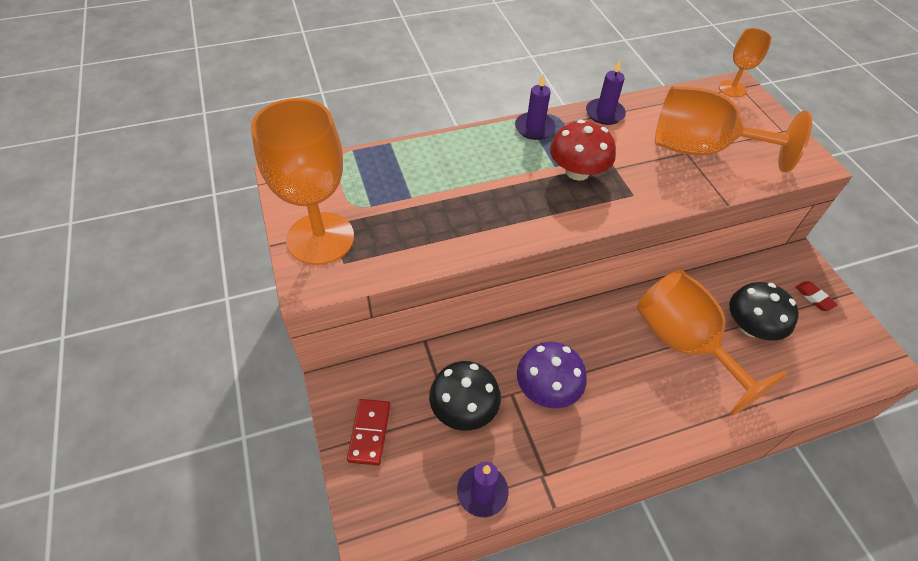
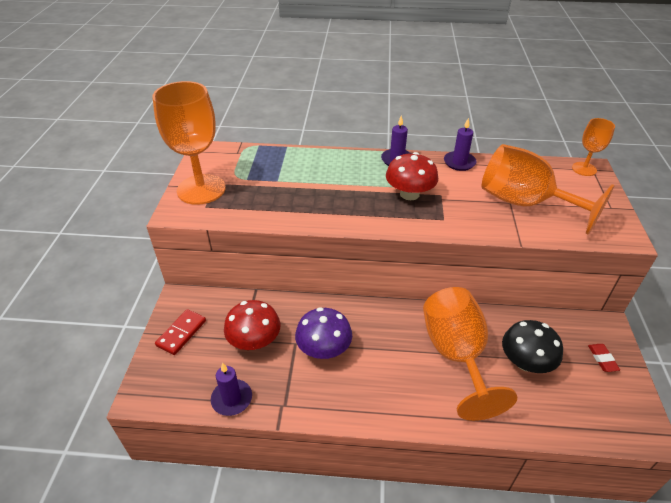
camera: 25 degrees right, 10 degrees down
black mushroom [429,361,501,431] -> red mushroom [224,300,280,350]

